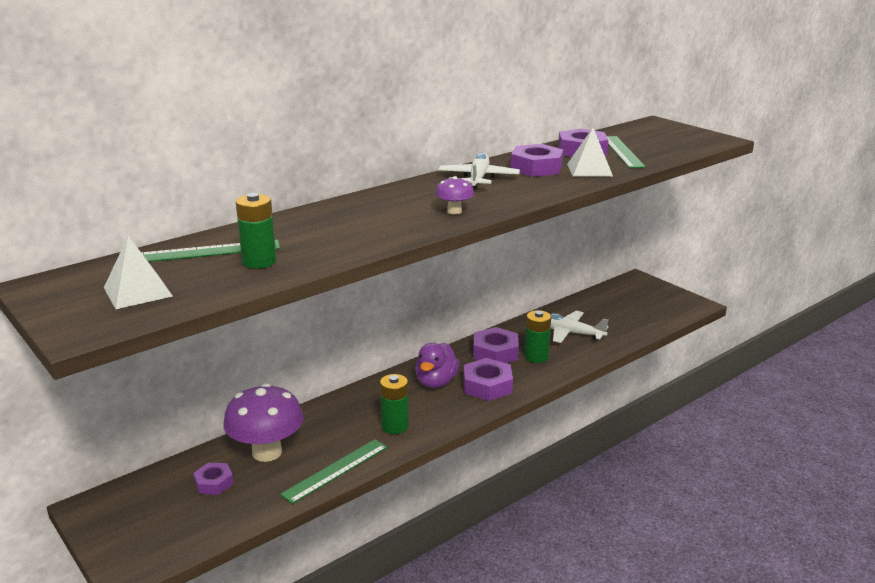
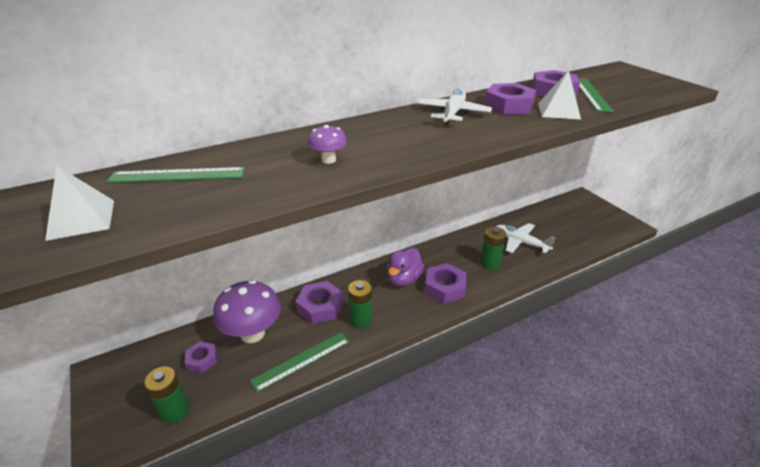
camera: 10 degrees right, 10 degrees up
green battery [236,193,277,269] -> green battery moved to [144,366,189,424]
purple mushroom [435,176,474,215] -> purple mushroom moved to [308,125,347,164]
purple nut [473,327,519,363] -> purple nut moved to [296,281,344,324]

